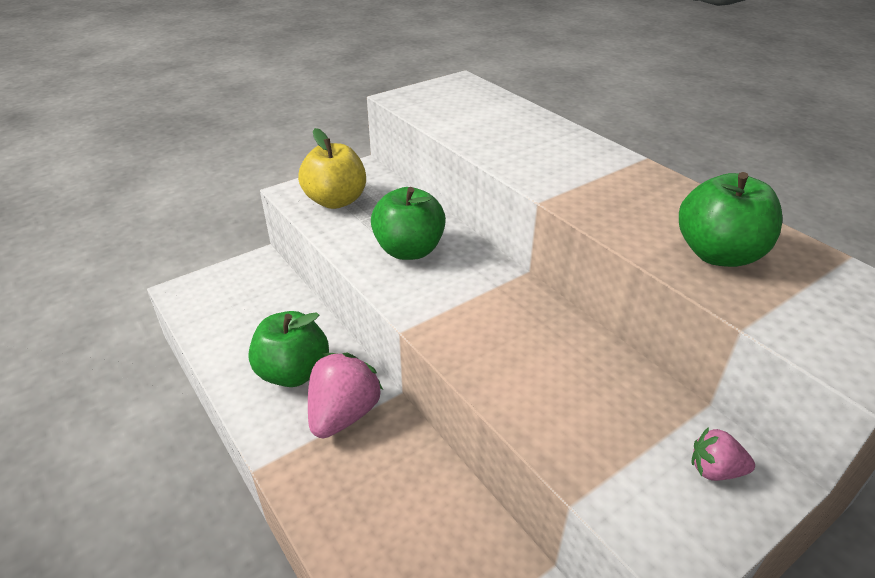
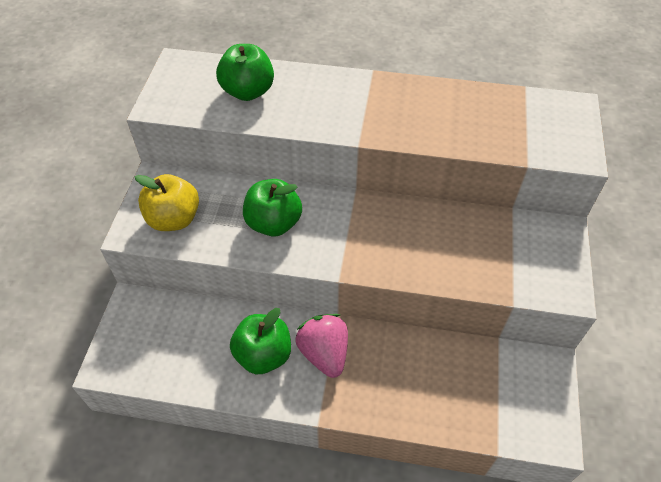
camera: 45 degrees left, 15 degrees up
green apple [679,172,783,267] -> green apple moved to [216,44,274,101]
pink strawberry [691,427,755,481] -> none

